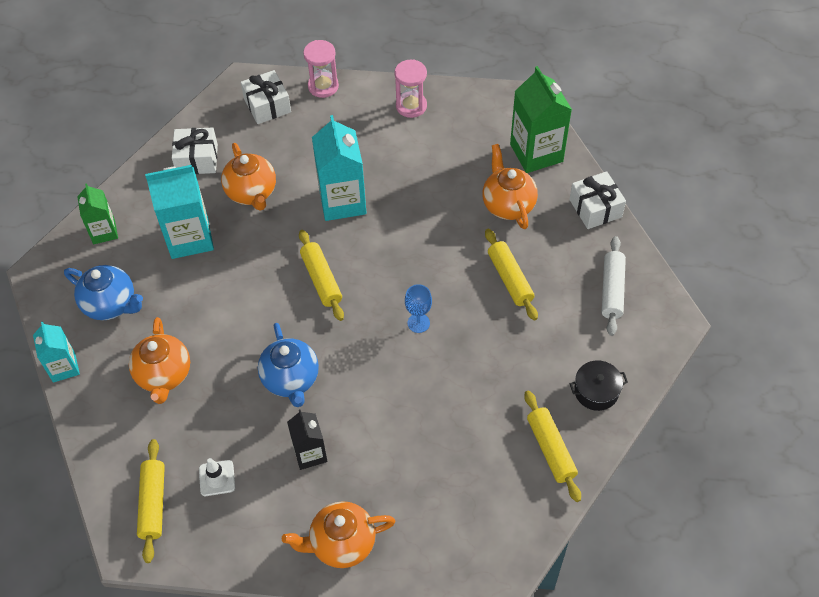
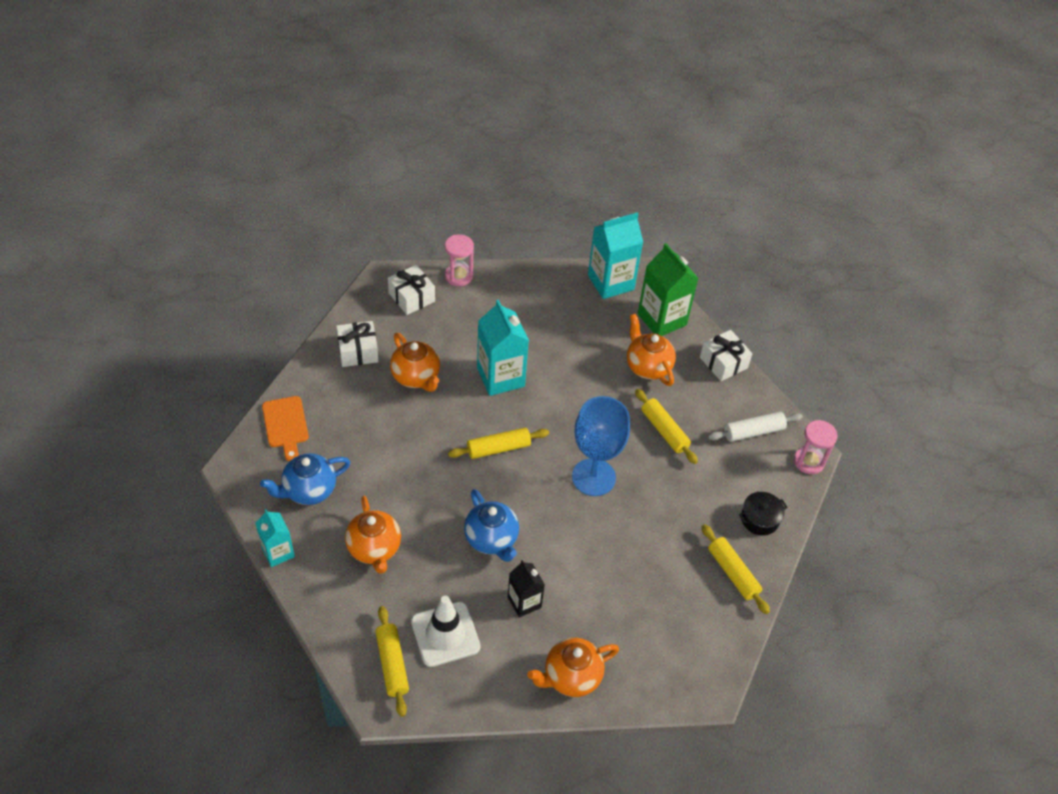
camera: 15 degrees left, 5 degrees down
blue teapot [64,265,143,320] -> blue teapot turned 135 degrees clockwise [260,453,350,505]
green carton [77,183,118,244] -> orange cutting board [262,396,309,461]
turquoise carton [145,165,214,259] -> turquoise carton moved to [588,212,643,299]
white traffic cone [199,458,235,496] -> white traffic cone [411,596,481,667], size x1.87
yellow rolling pin [299,230,344,321] -> yellow rolling pin turned 75 degrees counterclockwise [448,428,549,459]
pink hourglass [394,59,427,118] -> pink hourglass moved to [794,420,837,474]
blue goblet [405,284,432,333] -> blue goblet [572,396,630,496], size x2.18
white rolling pin [602,236,626,336] -> white rolling pin turned 75 degrees clockwise [708,412,803,442]

